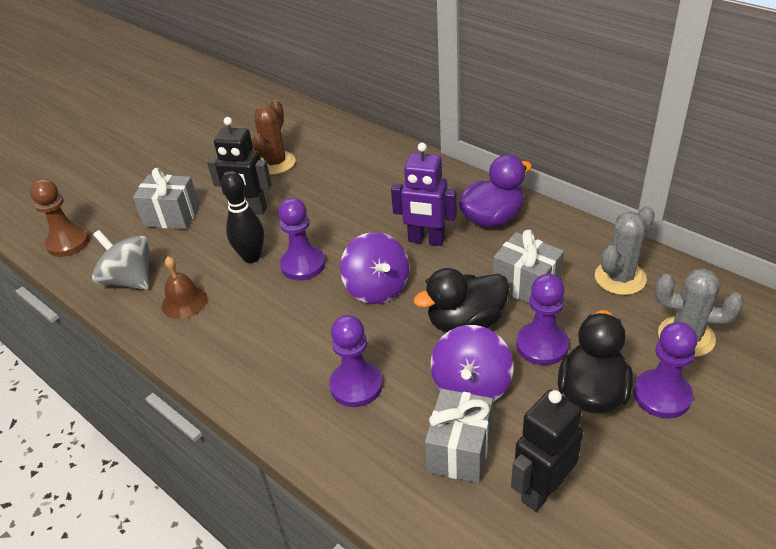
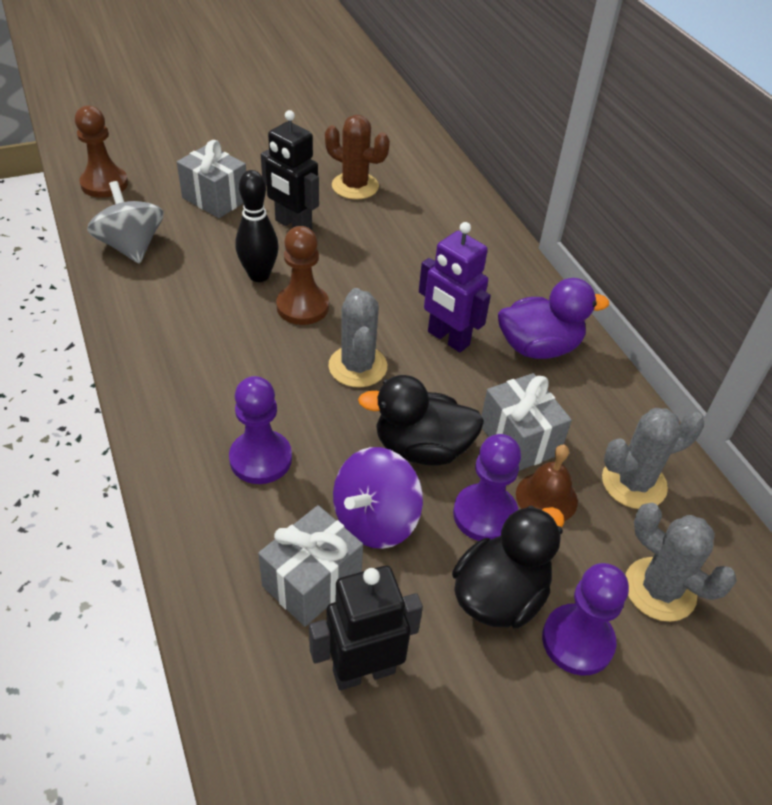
camera: 20 degrees right, 5 degrees up
brown bell [162,256,207,319] -> brown bell moved to [516,445,578,521]
brown cactus [252,100,295,175] -> brown cactus turned 75 degrees clockwise [325,115,390,200]
purple pawn [278,198,325,280] -> brown pawn [276,226,329,325]
purple spinning top [340,232,409,304] -> grey cactus [328,288,387,387]

